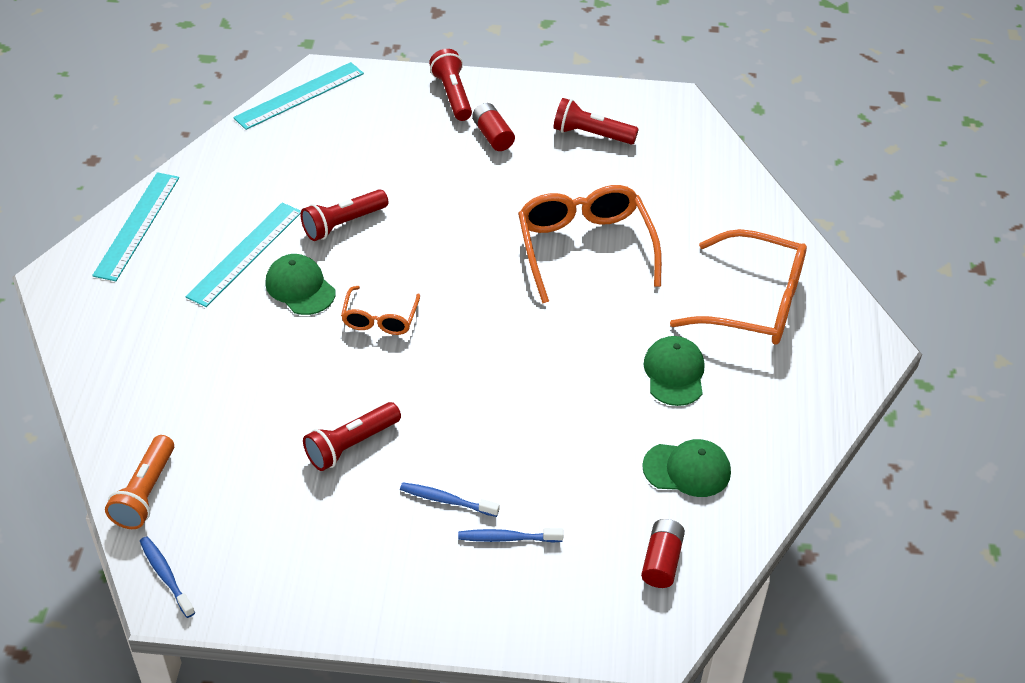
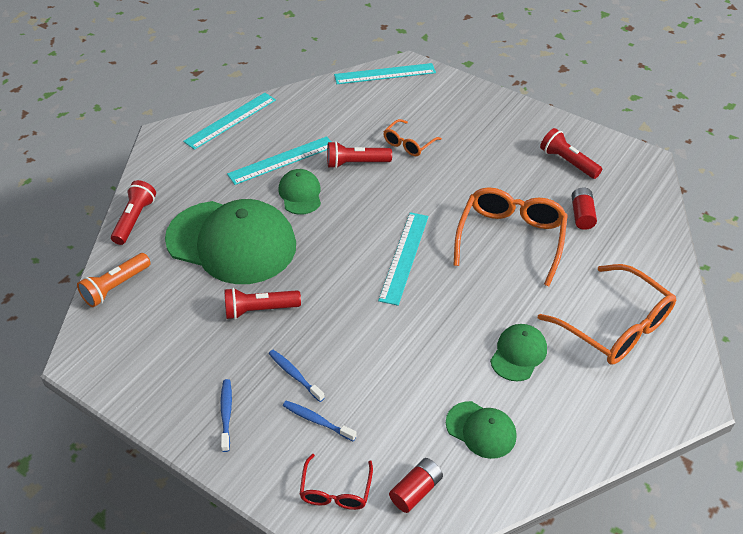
camera: 30 degrees right, 0 degrees up
blue toothbrush [140,536,195,618] -> blue toothbrush moved to [221,379,232,452]
orange glasses [341,286,420,335] -> orange glasses moved to [383,119,442,156]
red flashlight [429,49,472,121] -> red flashlight moved to [111,180,156,245]
red battery [472,103,515,151] -> red battery moved to [572,187,597,230]
none -> green cap [165,199,296,284]
none -> red glasses [300,454,373,510]
none -> turquoise ruler [378,212,428,306]

